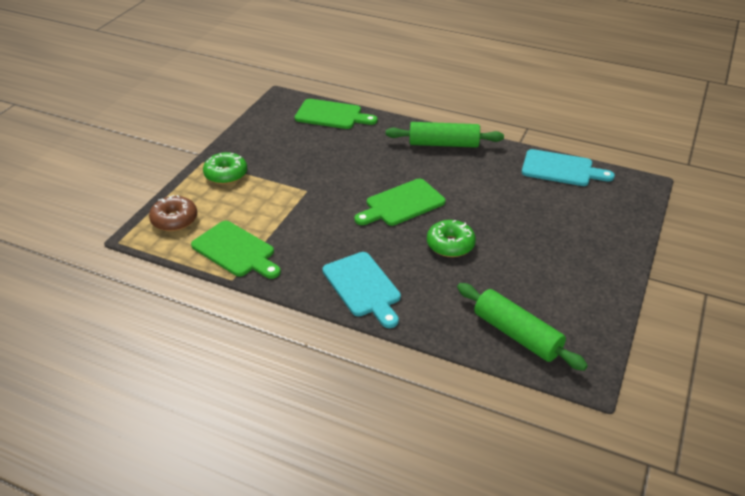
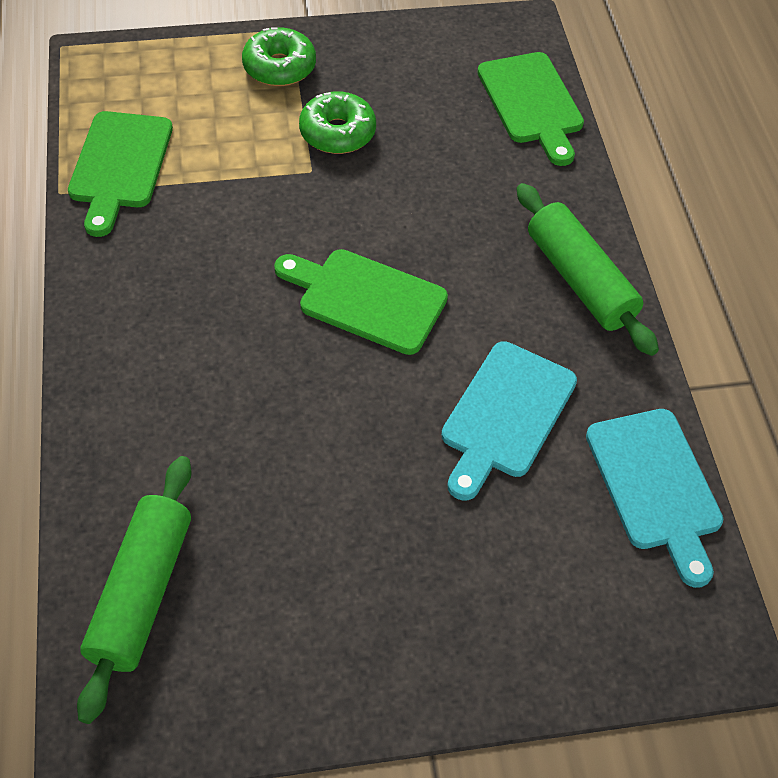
camera: 55 degrees right, 15 degrees up
brown donut [149,195,197,231] -> none
turquoise cutting board [322,252,401,328] -> turquoise cutting board moved to [441,341,577,501]
green donut [427,220,476,257] -> green donut moved to [299,91,376,154]

